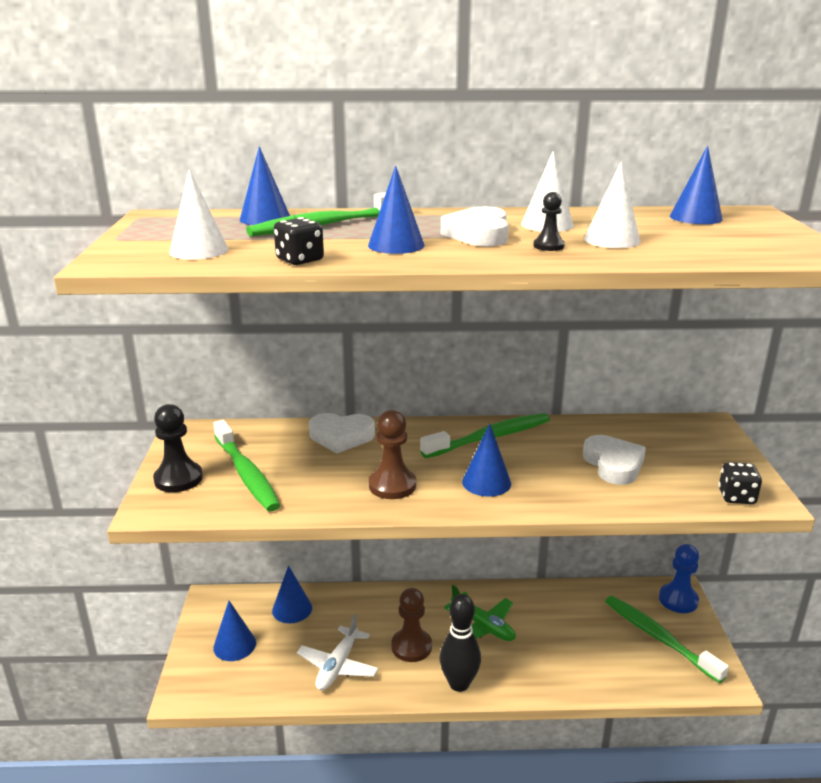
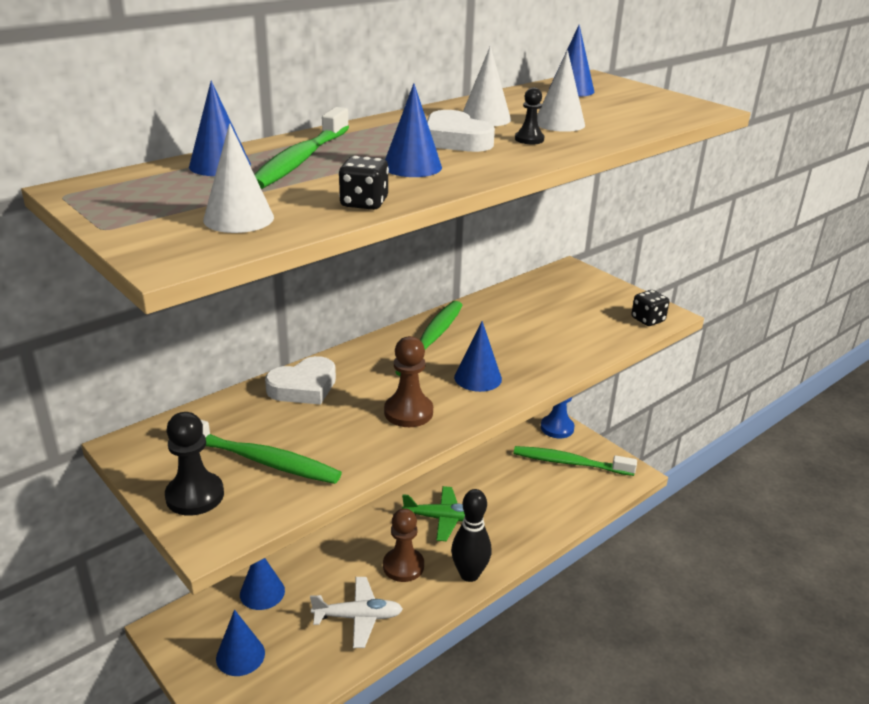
camera: 40 degrees left, 5 degrees up
white plane [297,615,378,690] -> white plane turned 75 degrees counterclockwise [310,577,403,648]
white heart [583,435,646,485] -> none

